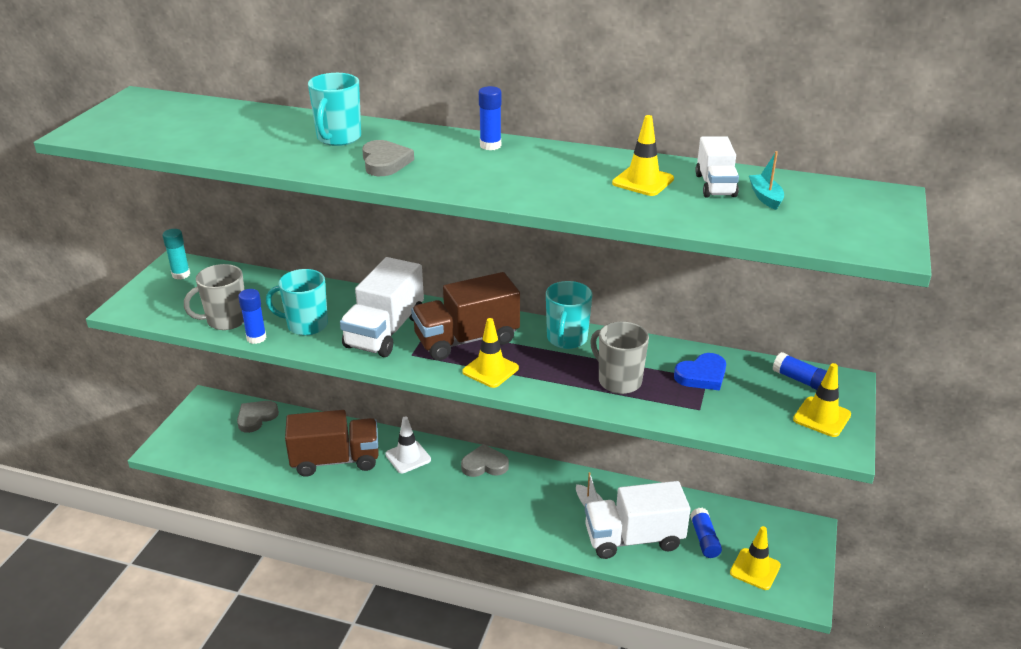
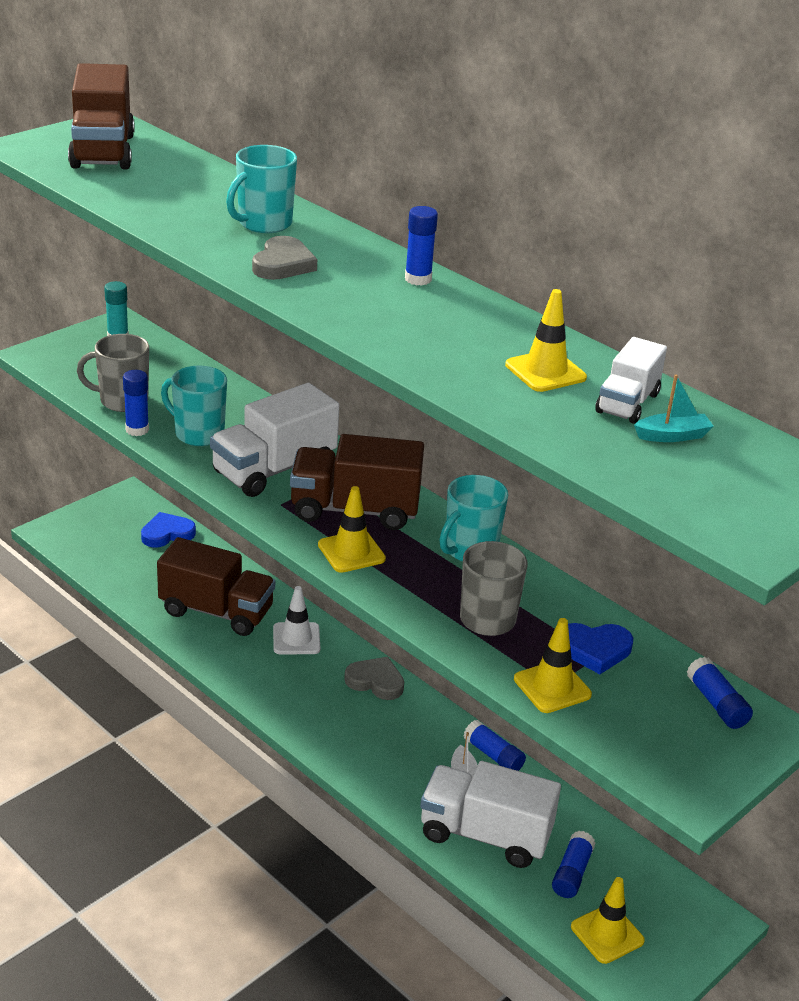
camera: 25 degrees right, 0 degrees up
grey heart [237,401,279,433] -> blue heart [141,512,196,548]
turquoise boat [749,151,784,210] -> turquoise boat turned 60 degrees clockwise [634,374,714,442]
yellow traffic cone [793,363,851,437] -> yellow traffic cone moved to [514,618,592,713]
none -> brown truck [68,63,135,169]
none -> blue glue stick [464,720,526,771]

